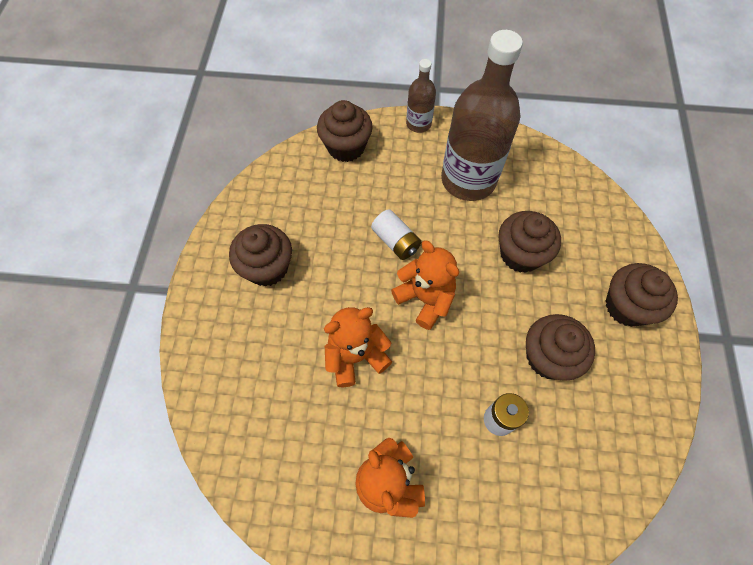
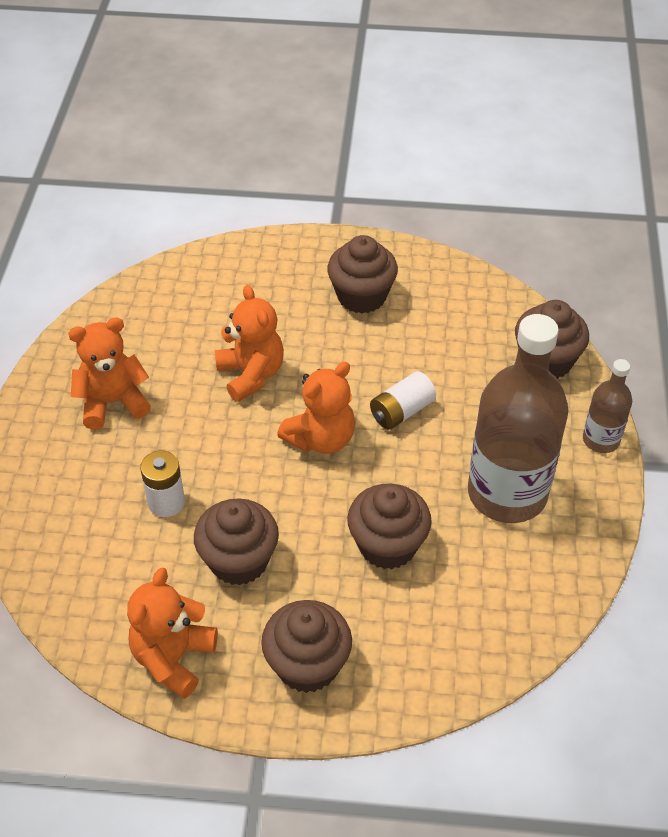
camera: 90 degrees right, 15 degrees down
none -> orange teddy bear [127,568,218,699]

